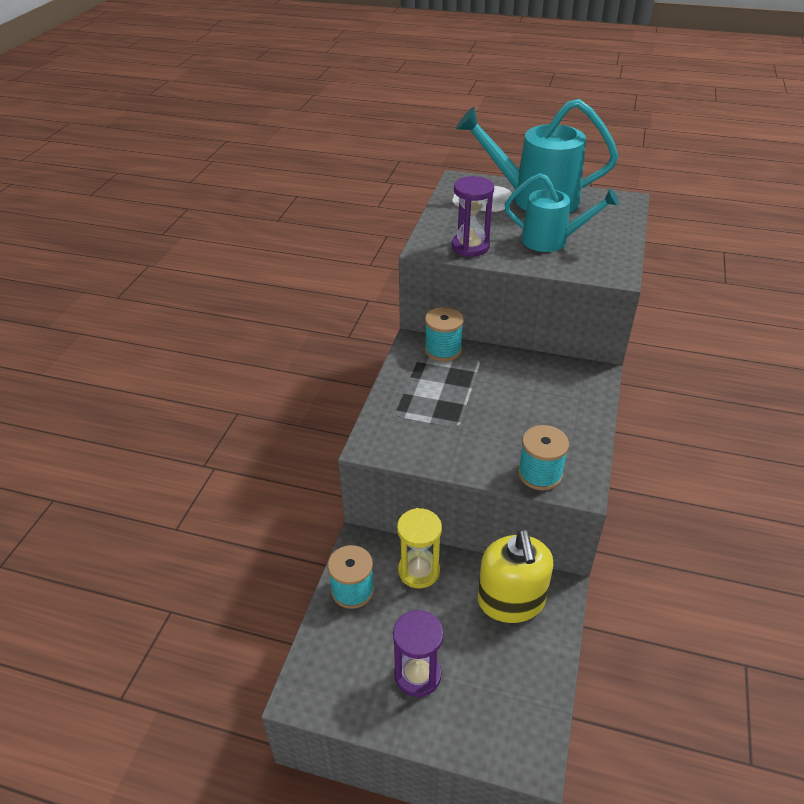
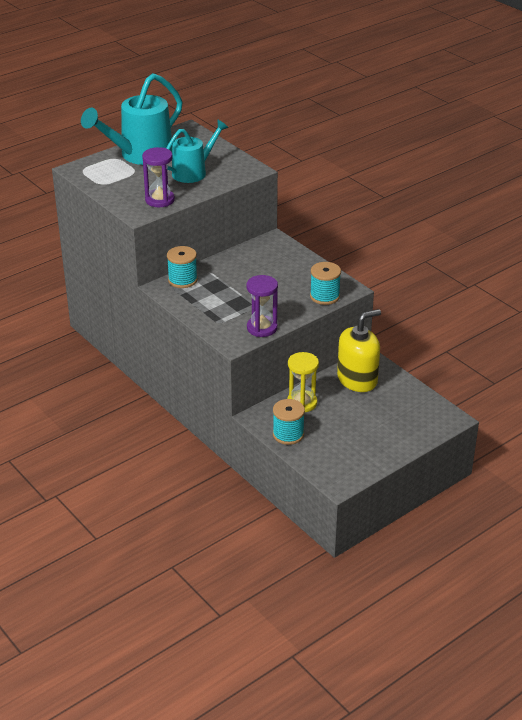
camera: 55 degrees left, 5 degrees down
purple hourglass [393,610,444,697] -> purple hourglass moved to [246,275,278,337]
yellow soap dispenser [478,529,554,623] -> yellow soap dispenser turned 60 degrees counterclockwise [337,309,381,392]

